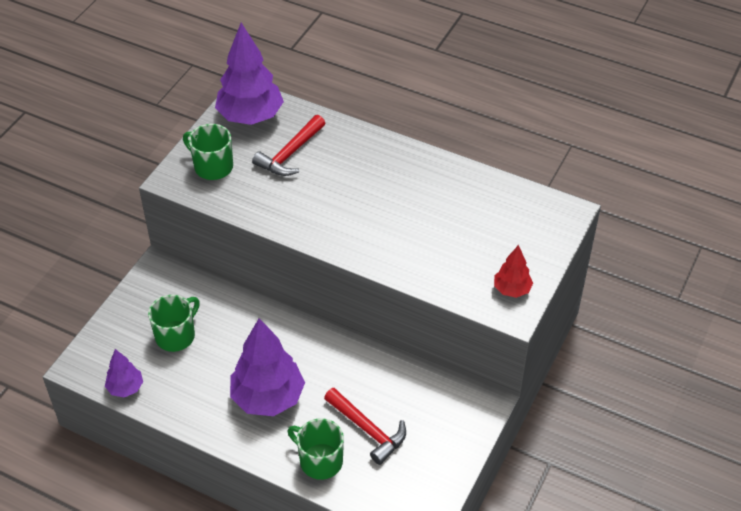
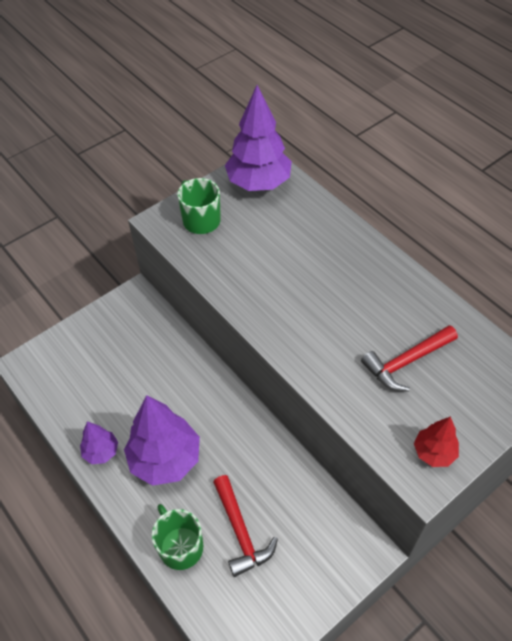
camera: 25 degrees right, 5 degrees up
purple tree [105,349,143,397] -> purple tree moved to [80,421,118,464]
green mug [148,295,200,352] -> none
red hammer [252,115,325,176] -> red hammer moved to [361,325,458,392]

